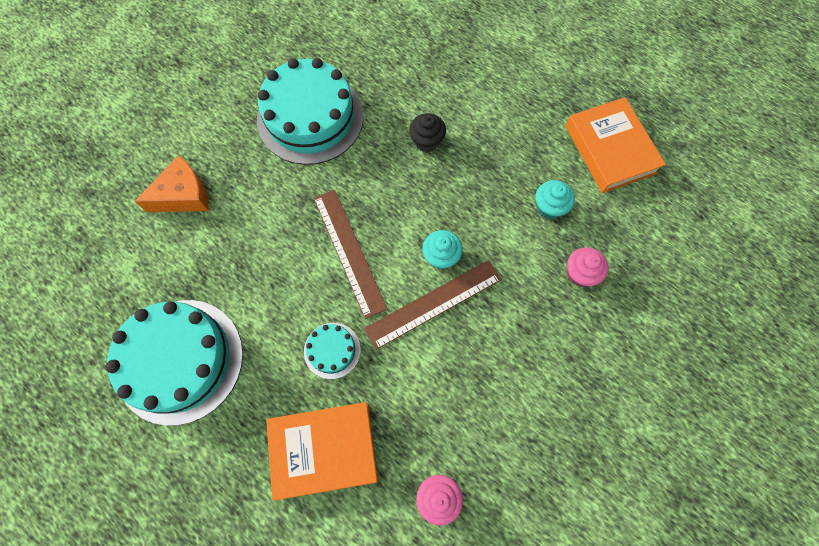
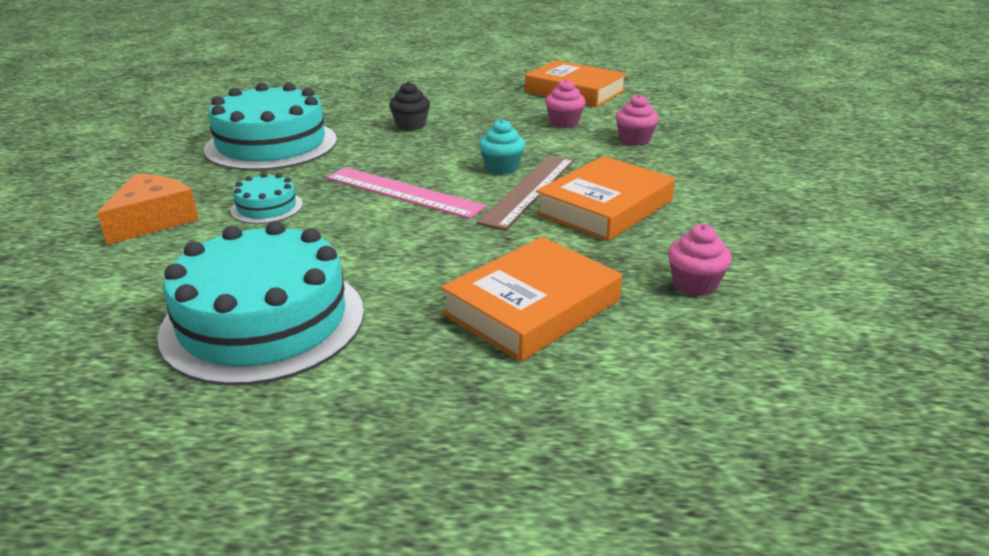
camera: 35 degrees left, 40 degrees down
turquoise cake [304,323,361,379] -> turquoise cake moved to [230,173,303,224]
brown ruler [314,190,388,319] -> pink ruler [326,167,487,219]
turquoise cupcake [536,180,575,219] -> pink cupcake [545,79,586,128]
none -> orange book [535,156,675,241]

